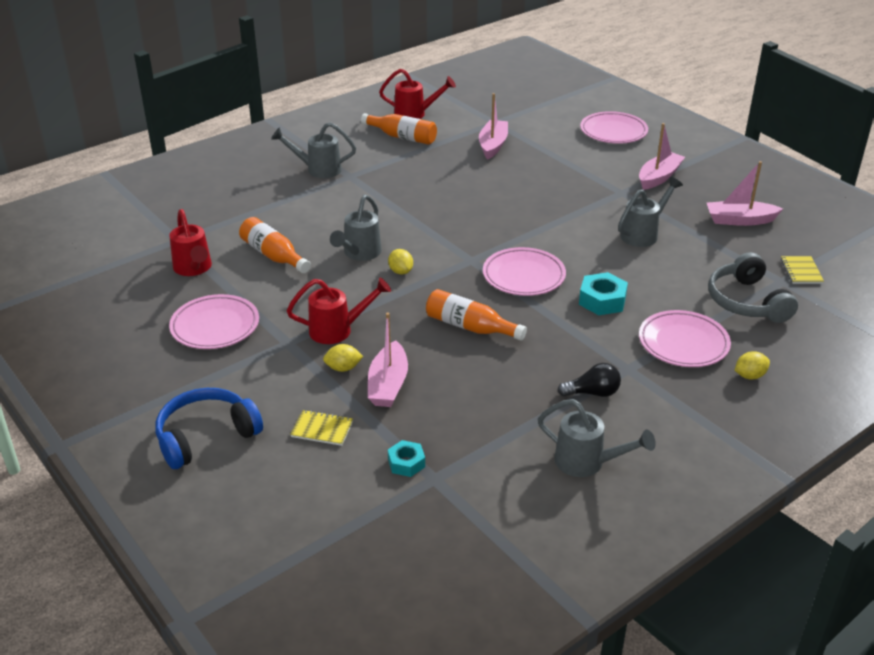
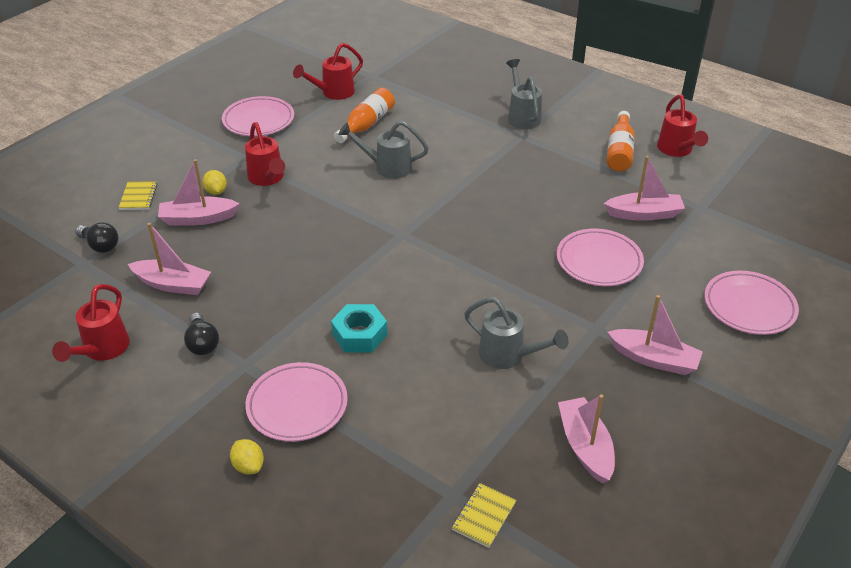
camera: 75 degrees right, 5 degrees up
blue headphones [156,388,263,469] -> none
yellow lemon [388,249,413,275] -> none
turquoise nut [388,440,425,477] -> black light bulb [75,222,118,253]
orange bottle [426,289,527,341] -> none
pink plate [483,247,566,296] -> pink plate moved to [557,229,644,286]
grey watering can [538,399,656,477] -> red watering can [52,284,130,362]
grey headphones [708,252,798,323] -> none
yellow notebook [781,256,824,284] -> yellow notebook turned 45 degrees counterclockwise [452,483,516,548]
none -> pink boat [128,223,211,295]

